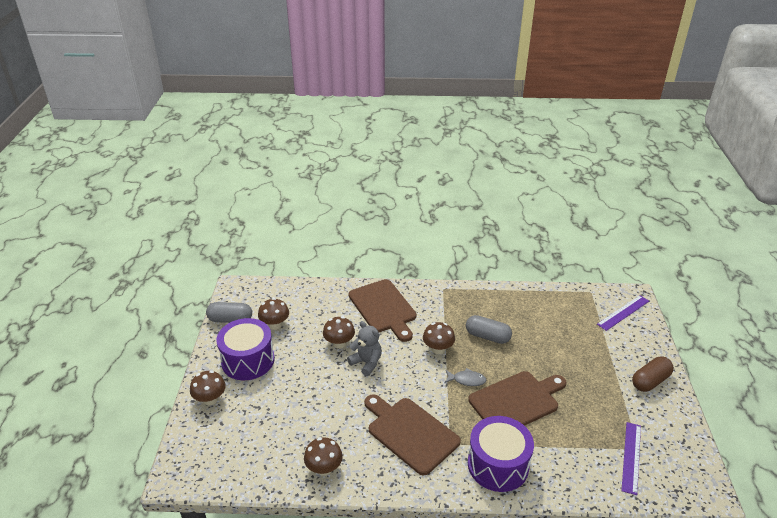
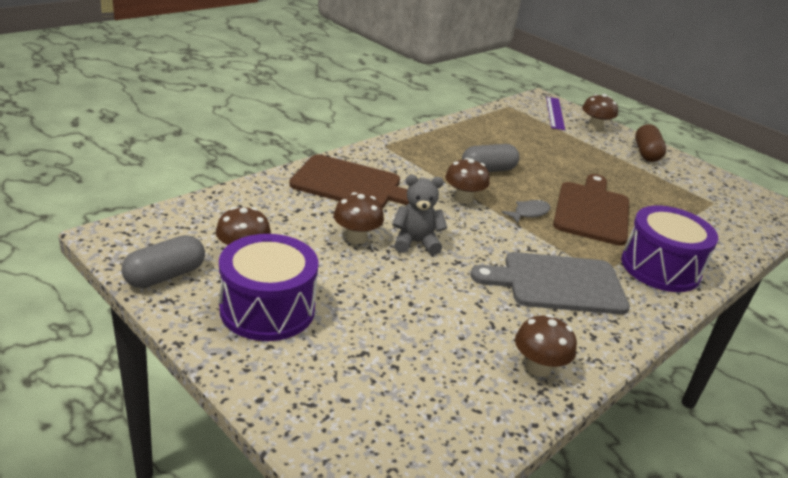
camera: 50 degrees left, 5 degrees down
brown mushroom [190,370,226,405] -> brown mushroom moved to [582,94,618,131]
brown cutting board [364,394,461,475] -> grey cutting board [470,252,630,315]
purple ruler [621,422,641,495] -> none

